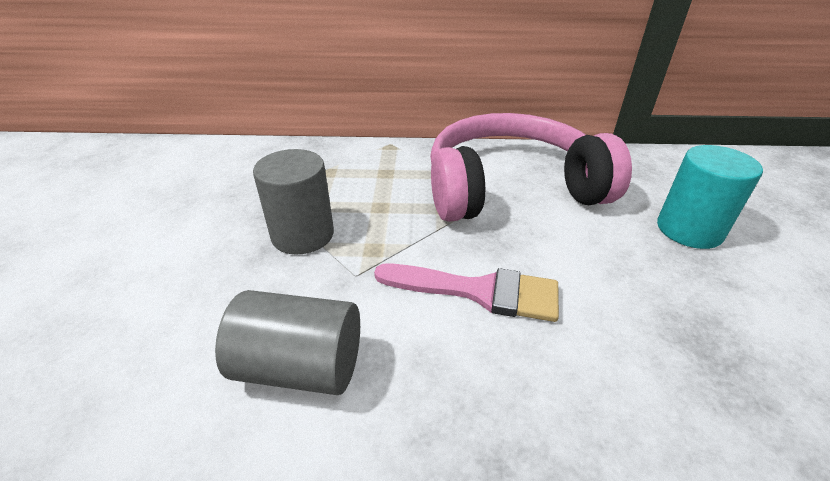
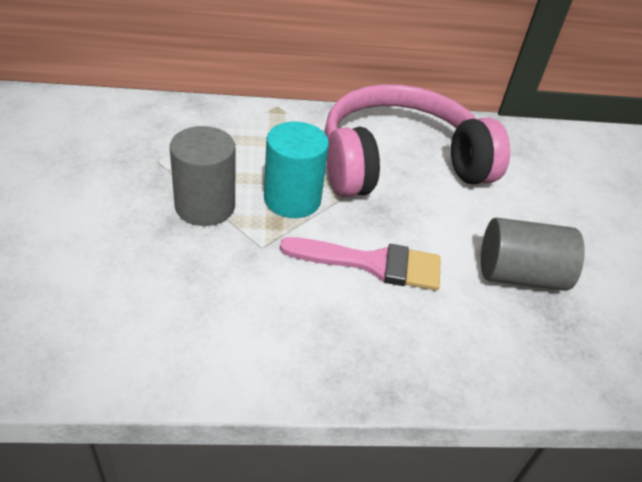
camera: 10 degrees left, 5 degrees up
grey cylinder [215,290,360,395] -> grey cylinder moved to [481,217,585,291]
turquoise cylinder [657,145,763,249] -> turquoise cylinder moved to [264,122,329,218]

